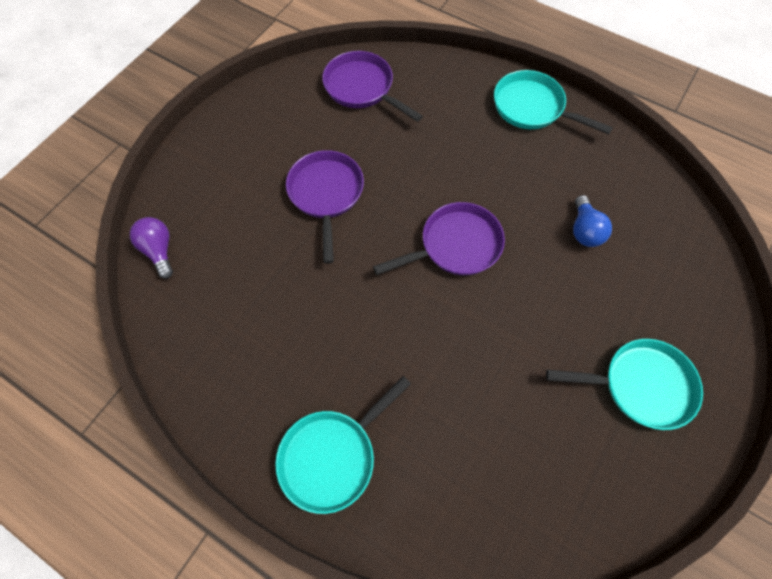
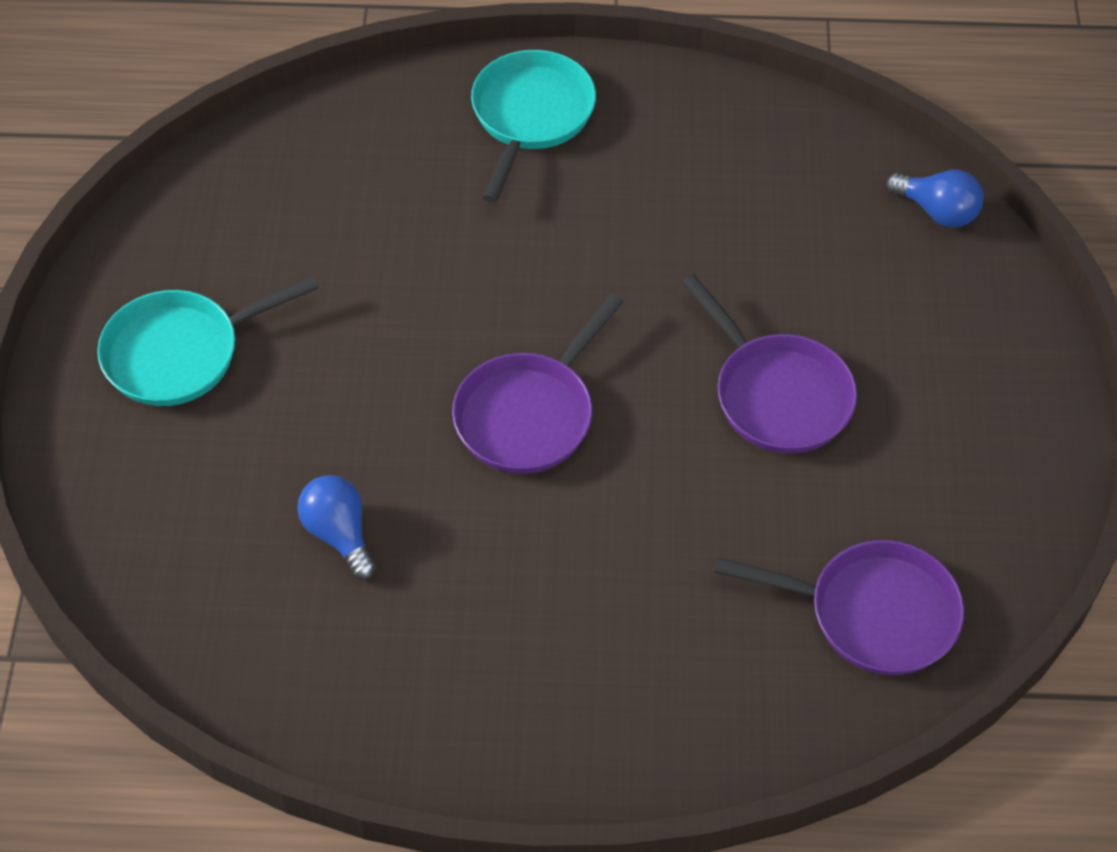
camera: 150 degrees right, 10 degrees down
purple light bulb [130,217,173,279] -> blue light bulb [886,170,983,228]
turquoise pan [494,70,613,134] -> none

